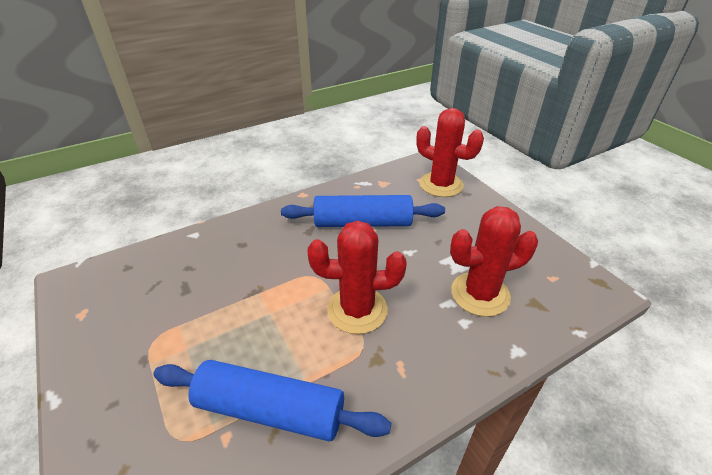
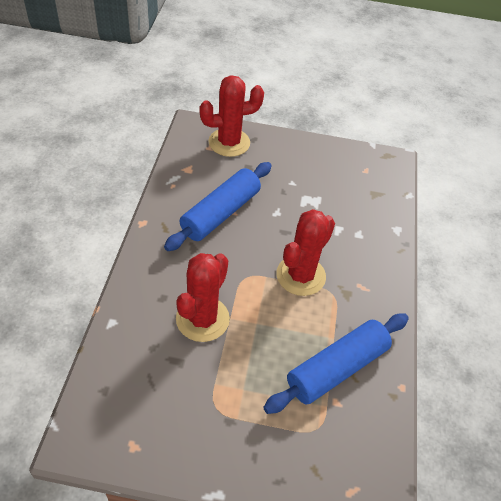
camera: 55 degrees left, 10 degrees up
red cactus [450,206,538,317] -> red cactus moved to [176,253,230,342]

